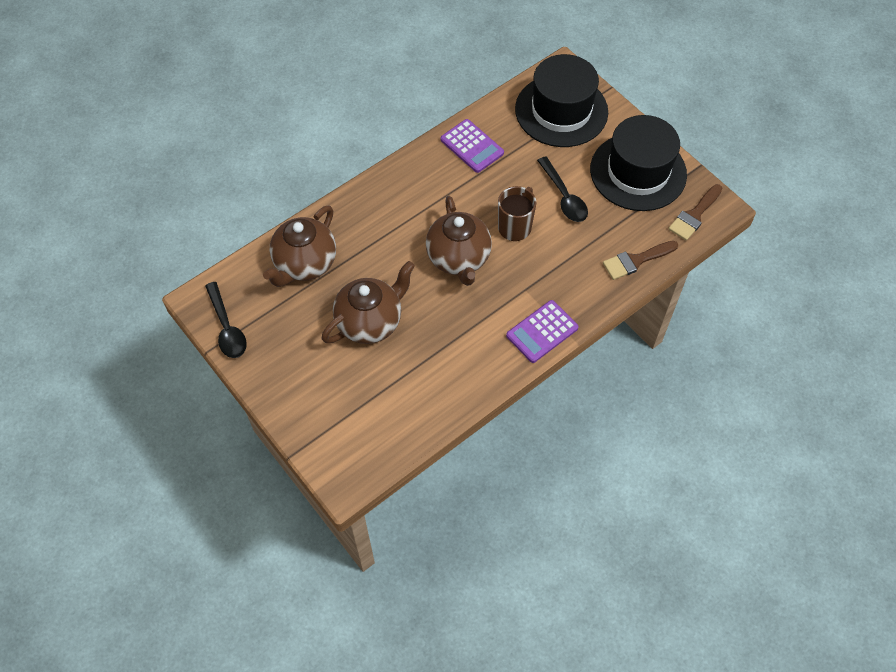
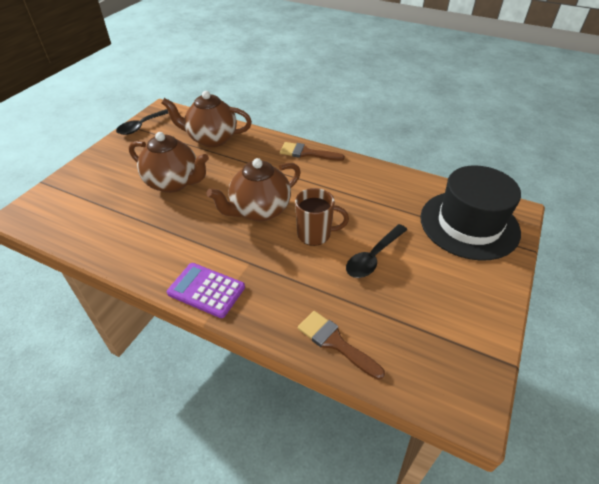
camera: 65 degrees right, 15 degrees down
purple calculator [441,119,504,173] -> none
black hat [590,115,687,211] -> none
brown brush [668,184,723,241] -> brown brush moved to [280,142,345,161]

